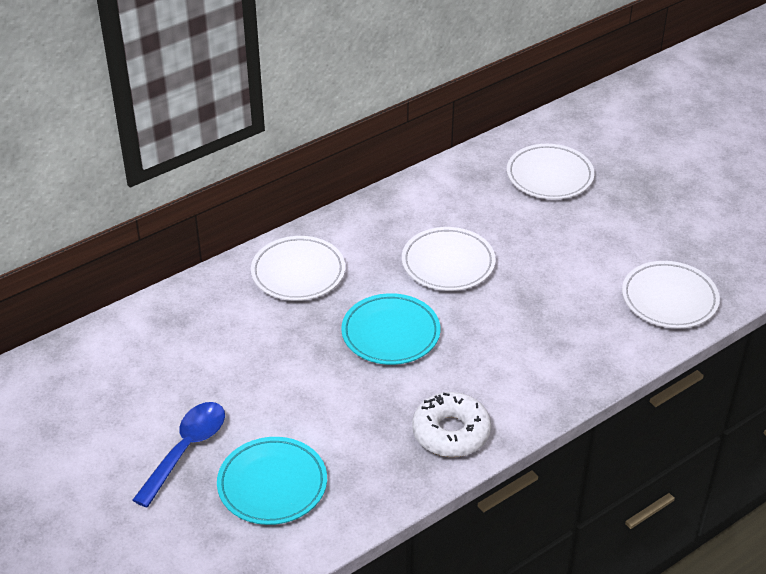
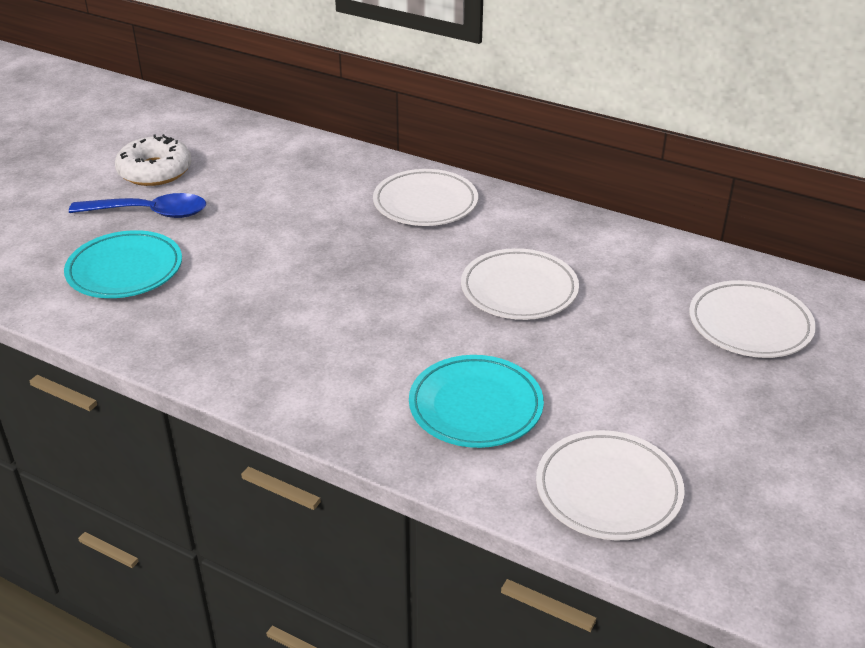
camera: 65 degrees right, 5 degrees down
turquoise plate [341,293,440,365] -> turquoise plate moved to [409,355,544,448]
white donut [412,392,491,457] -> white donut moved to [115,134,191,186]

